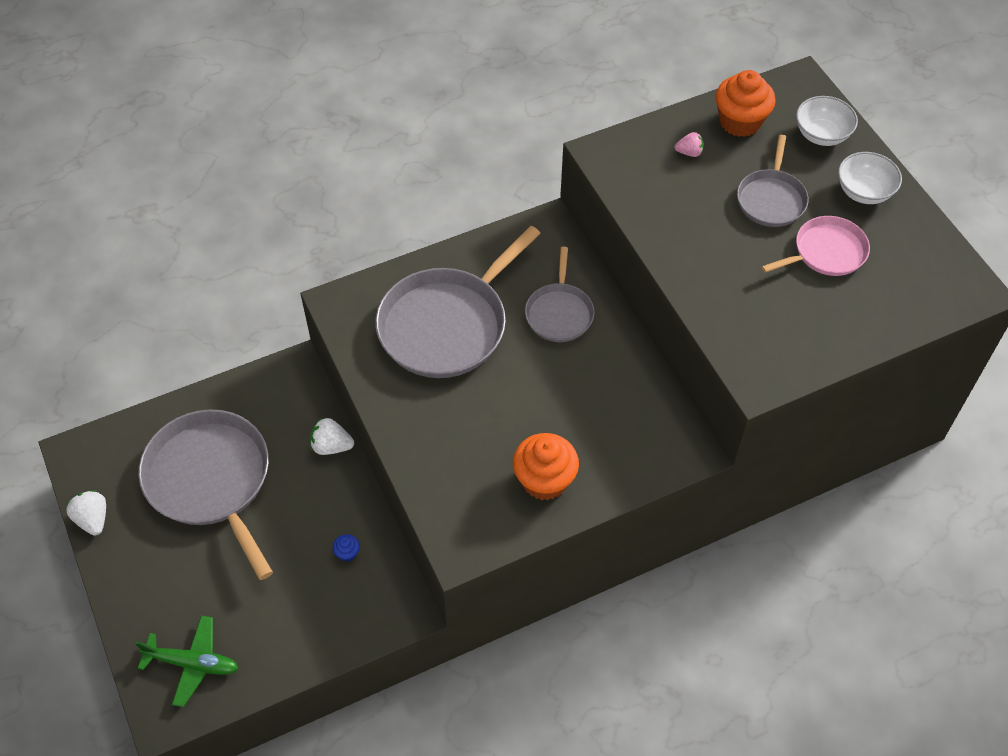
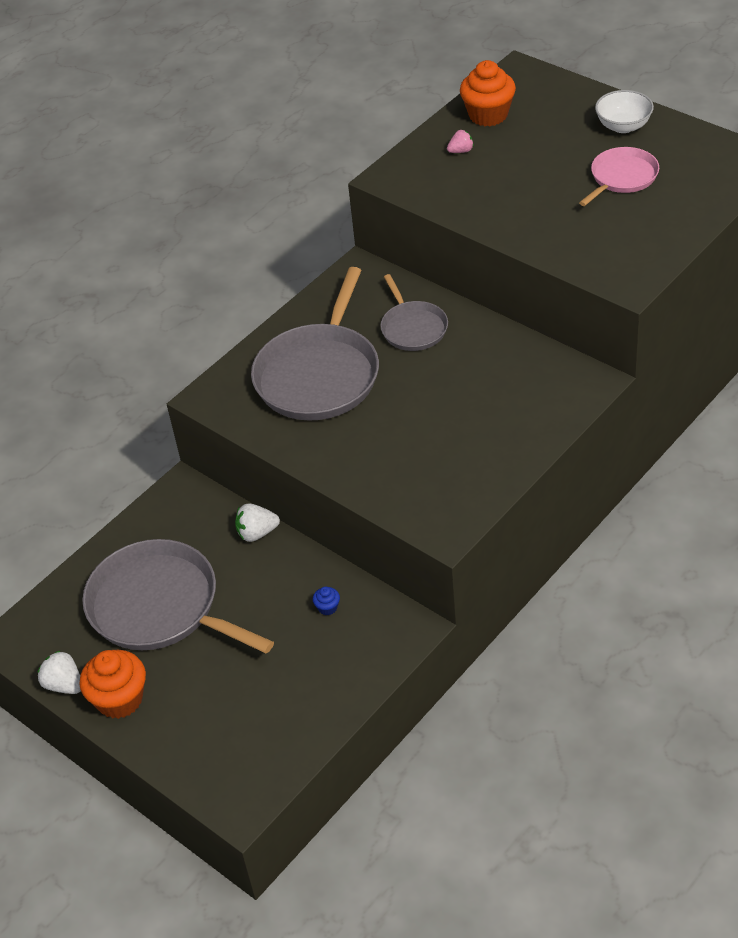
camera: 20 degrees left, 10 degrees down
green plane [135,615,238,707] -> none
orange cupcake [513,433,579,500] -> orange cupcake moved to [80,650,146,719]
grey pan [737,135,809,227] -> none
white bowl [796,96,858,146] -> none

